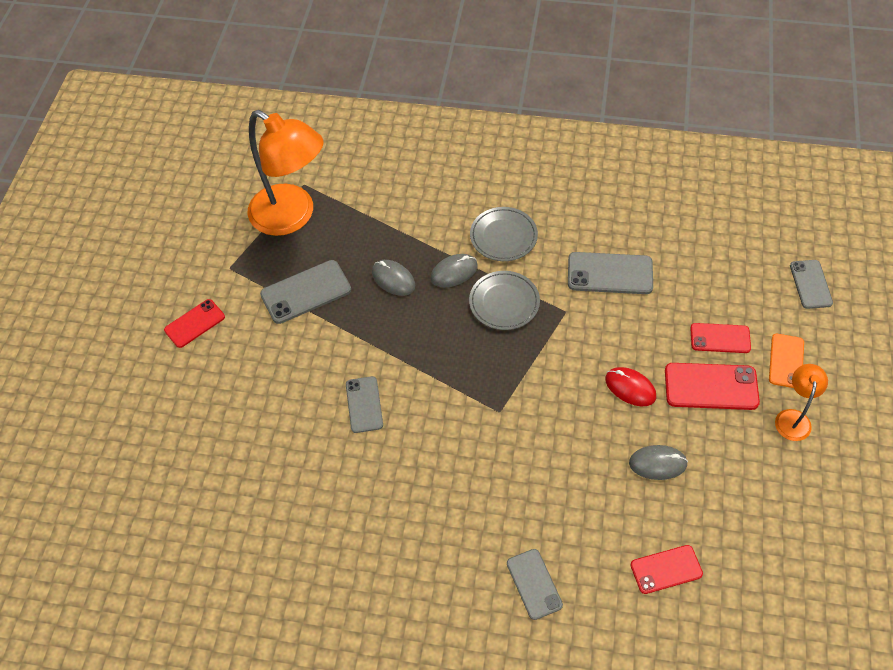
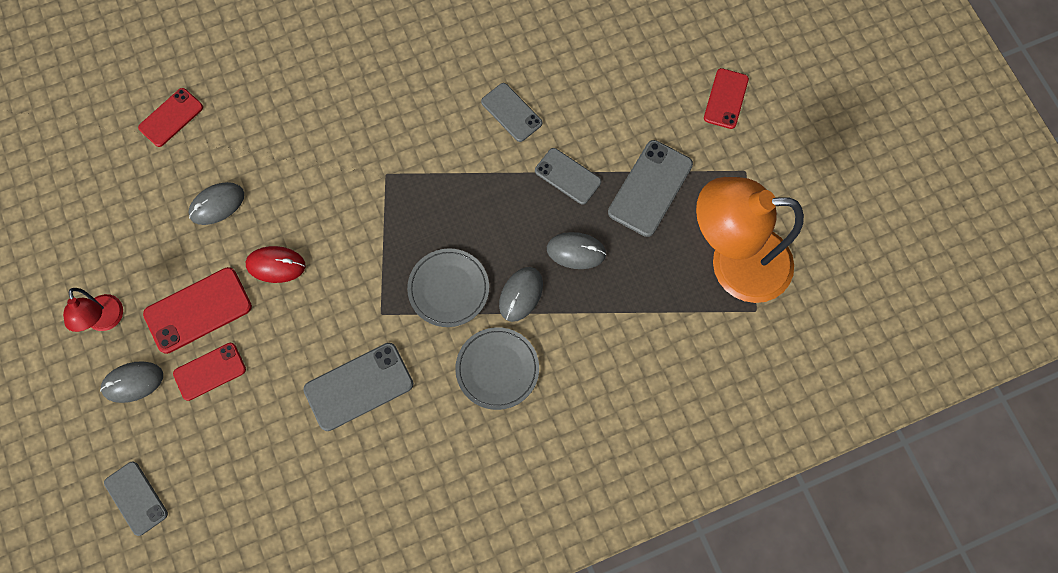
camera: 145 degrees right, 15 degrees up
grey phone [507,549,563,620] -> grey phone moved to [535,148,601,205]
orange phone [769,334,804,388] -> grey mouse [100,361,163,403]
orange lamp [775,364,828,441] -> red lamp [63,288,123,332]

